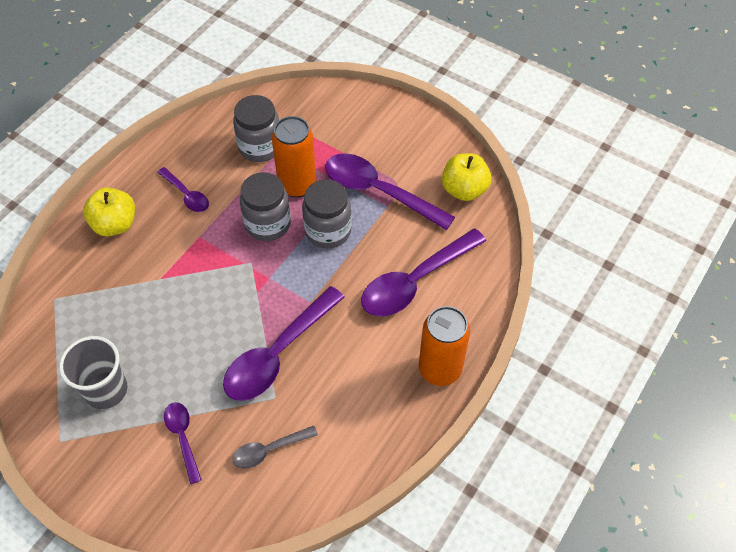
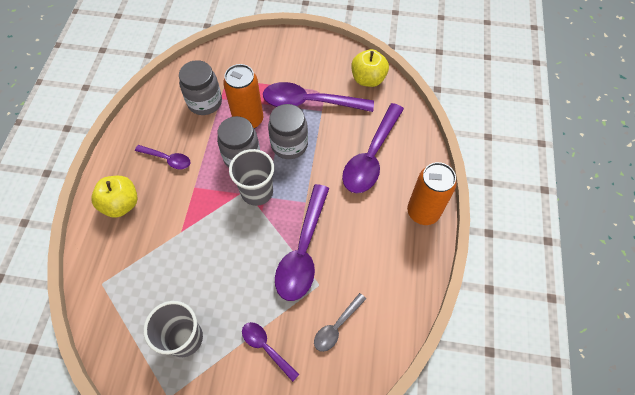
camera: 25 degrees left, 5 degrees up
none -> grey cup [229,149,274,206]

